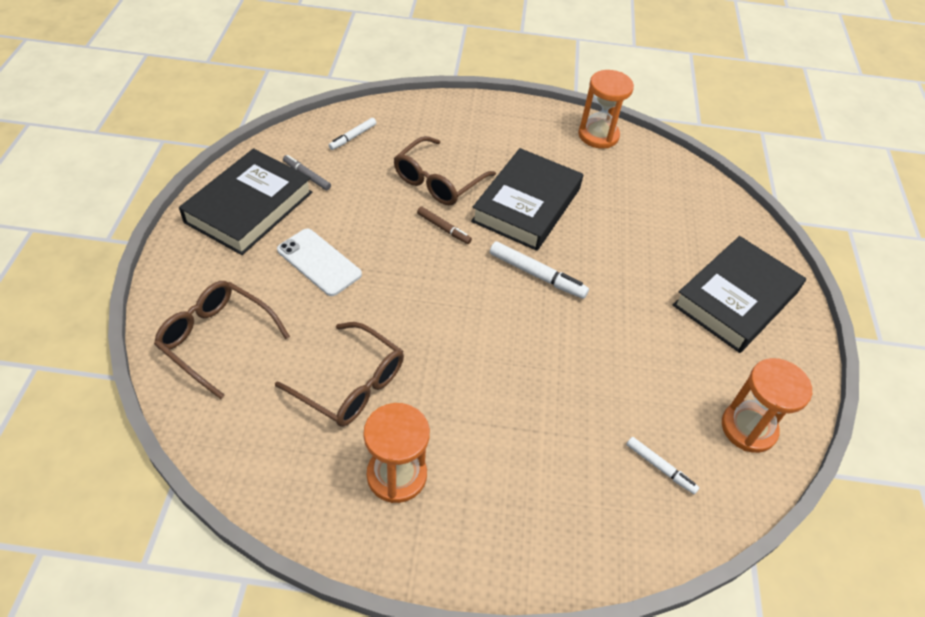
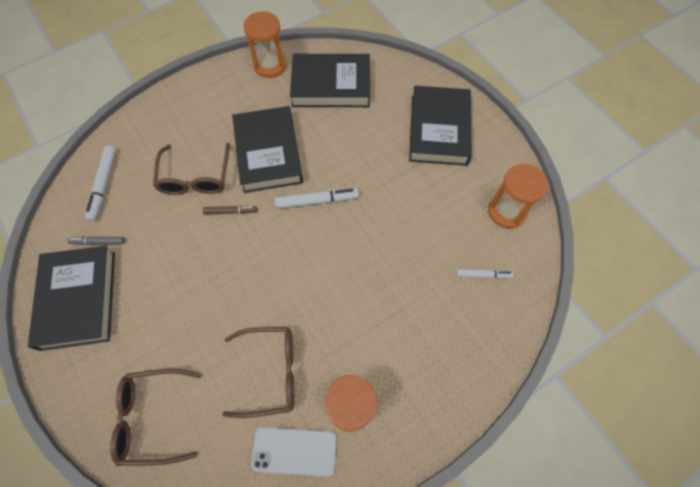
camera: 35 degrees left, 15 degrees up
white phone [277,229,362,296] -> white phone moved to [251,427,337,477]
white marker [329,118,376,150] -> white marker [85,146,116,221], size x1.58
none -> black book [290,54,370,107]

